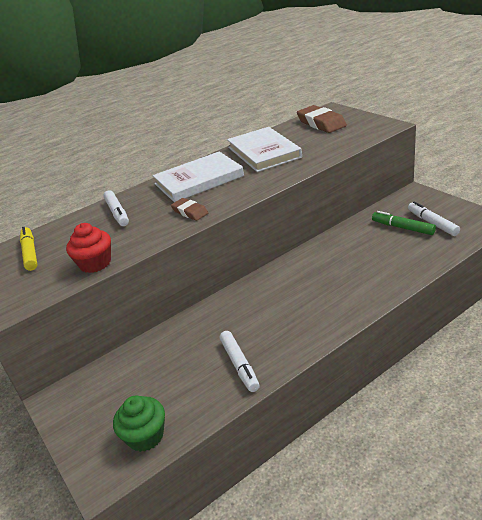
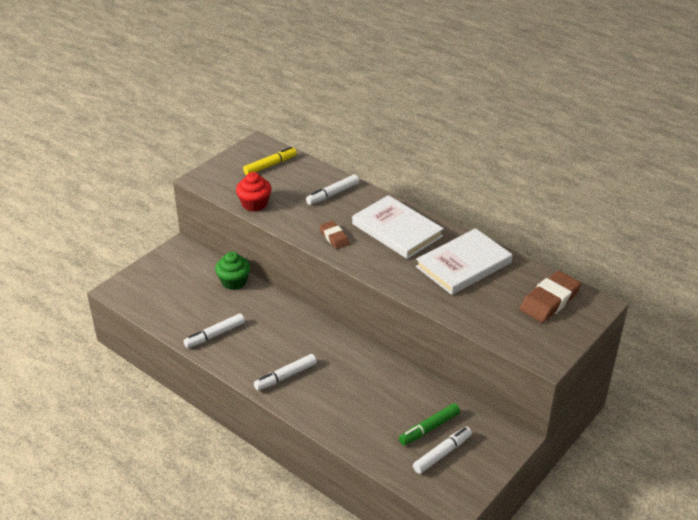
camera: 70 degrees right, 5 degrees up
green cupcake [113,395,165,452] -> green cupcake moved to [215,252,250,290]
brown eraser [171,198,208,221] -> brown eraser turned 60 degrees counterclockwise [319,221,350,249]
green marker [372,211,436,235] -> green marker turned 150 degrees counterclockwise [399,403,460,445]
none -> white marker [254,354,317,391]

